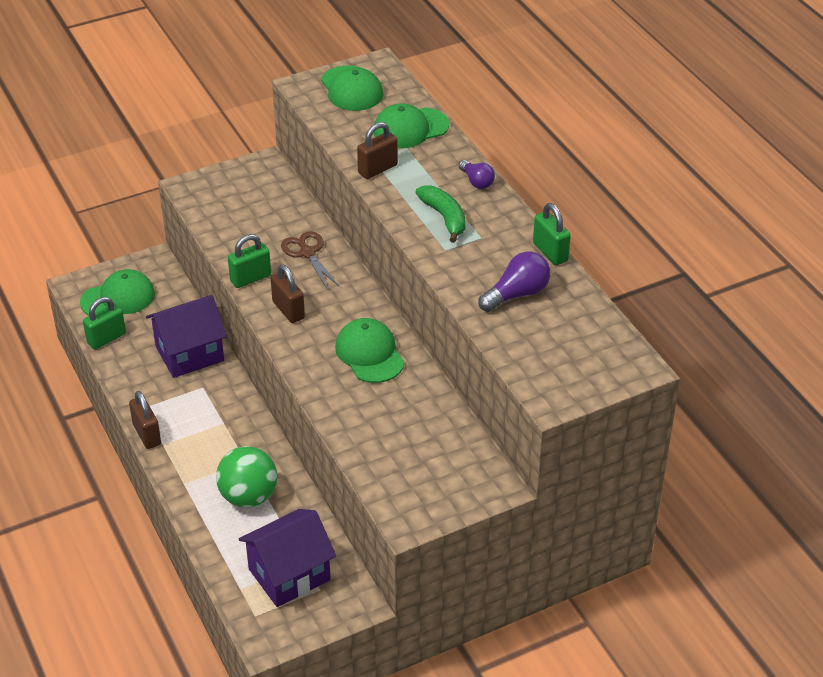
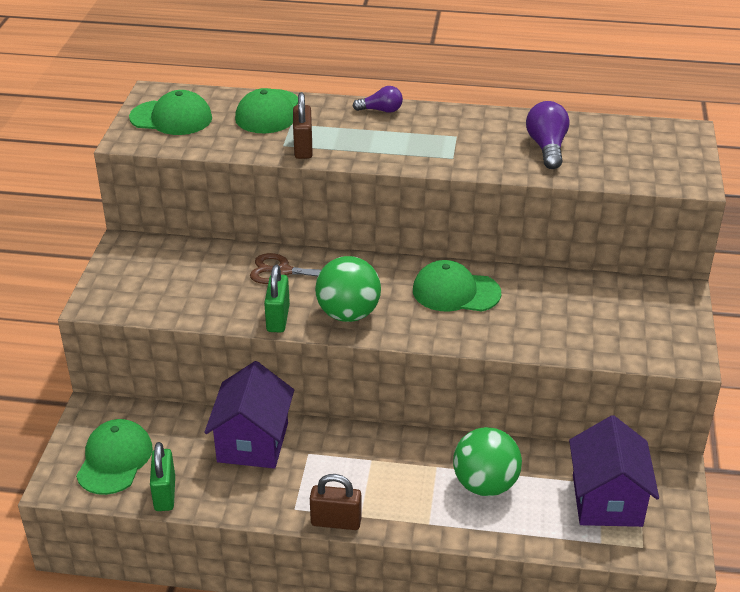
camera: 55 degrees left, 5 degrees down
brown padlock [271,264,305,323] -> green ball [315,256,381,322]
green banana [415,185,466,243] -> none
green padlock [533,203,571,265] -> none

